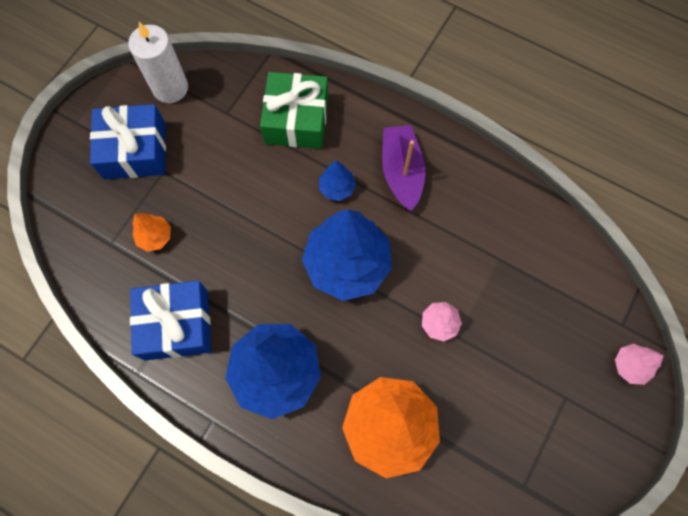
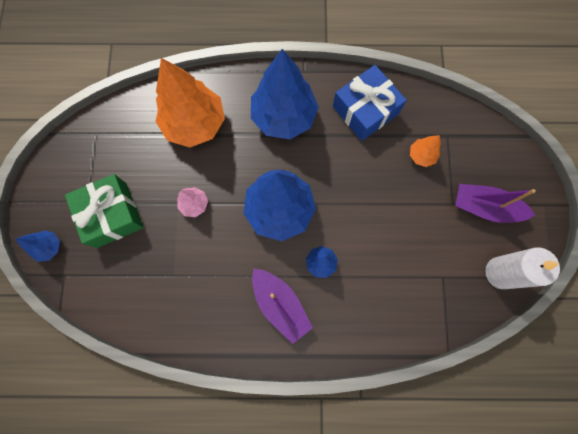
camera: 150 degrees right, 5 degrees up
blue gift [90,104,166,179] -> purple boat [455,184,536,223]
green gift [260,72,328,149] -> green gift moved to [65,174,144,248]
pink tree [615,344,664,385] -> blue tree [15,230,60,262]

